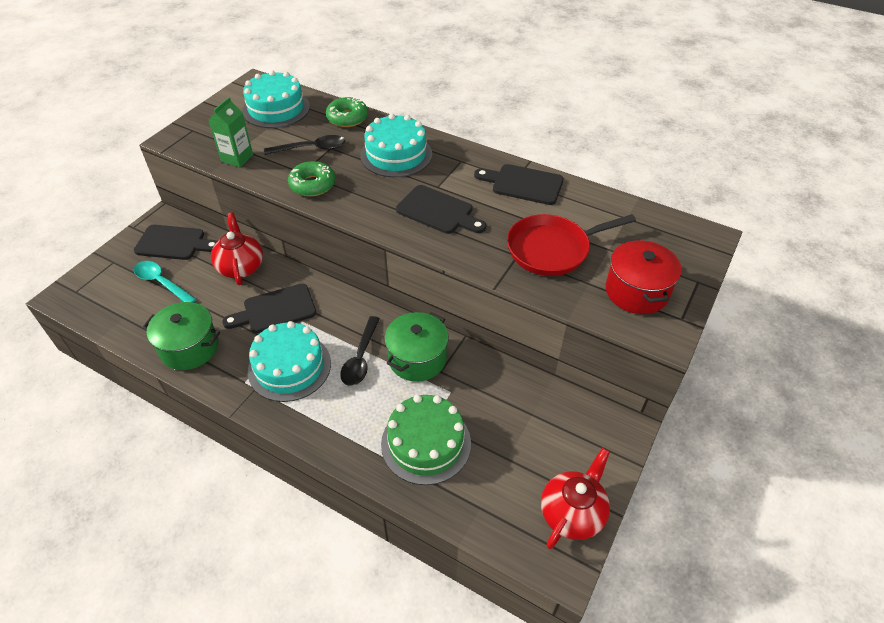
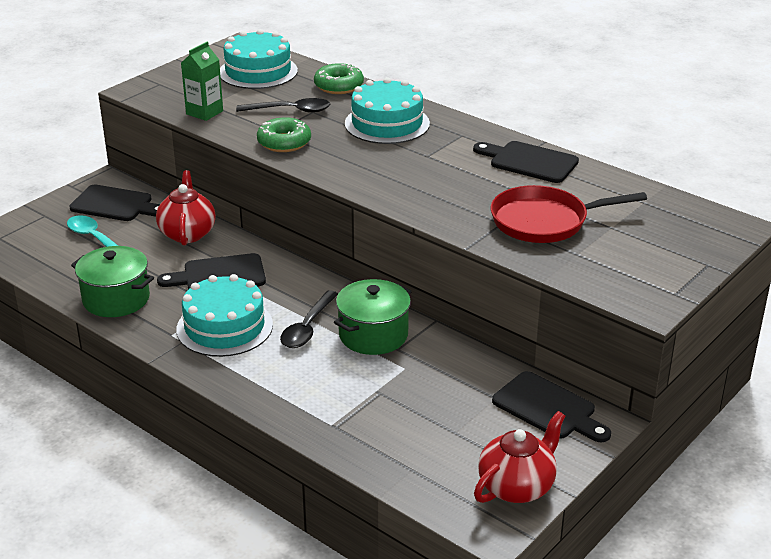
camera: 10 degrees right, 15 degrees down
green cake [381,395,471,485] -> none
black cutting board [396,185,486,234] -> black cutting board moved to [492,371,611,442]
red pot [606,239,681,314] -> none

